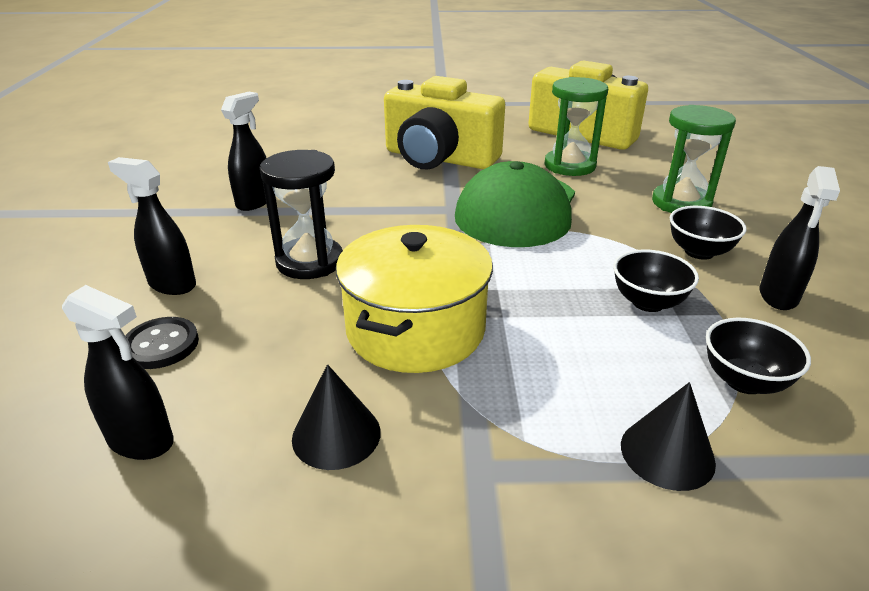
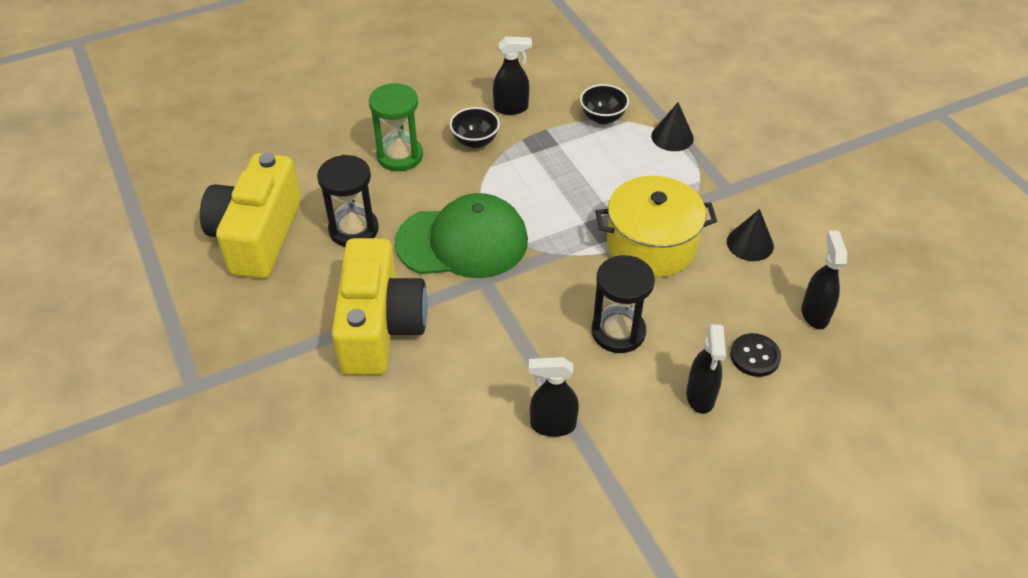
camera: 115 degrees left, 15 degrees up
green hourglass [545,77,608,176] -> black hourglass [317,155,379,247]
black bowl [613,249,699,312] -> none

